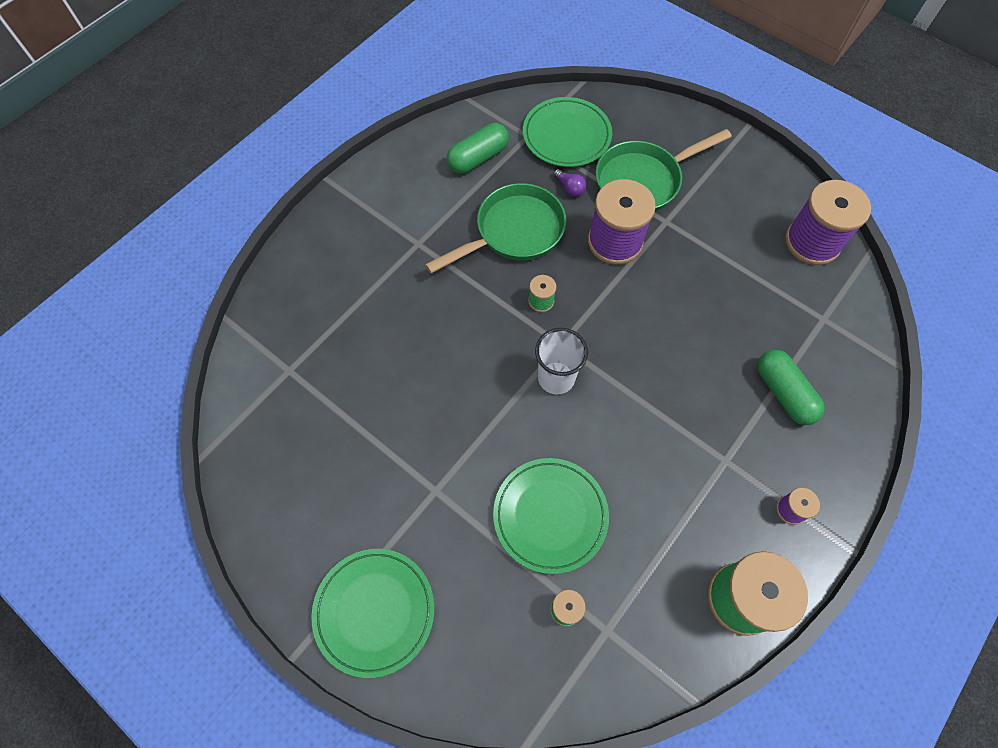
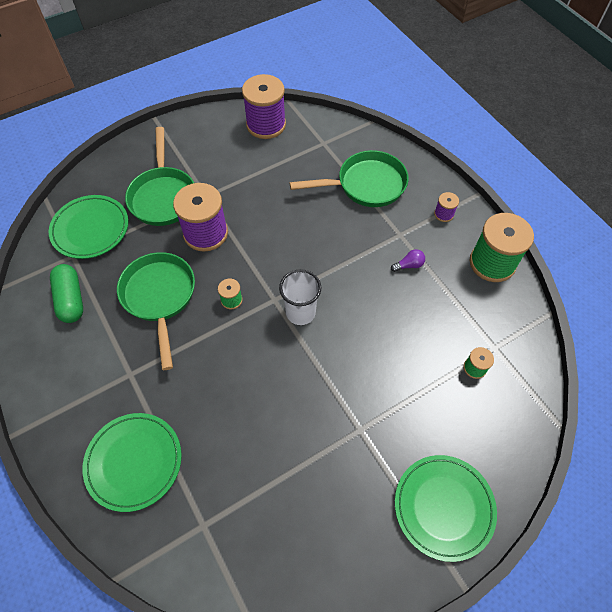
camera: 70 degrees left, 5 degrees down
green plate [493,458,609,574] -> green plate moved to [82,413,182,512]
purple light bulb [553,169,586,197] -> purple light bulb moved to [391,249,425,272]
green capsule [757,350,825,425] -> green pan [290,150,409,207]

